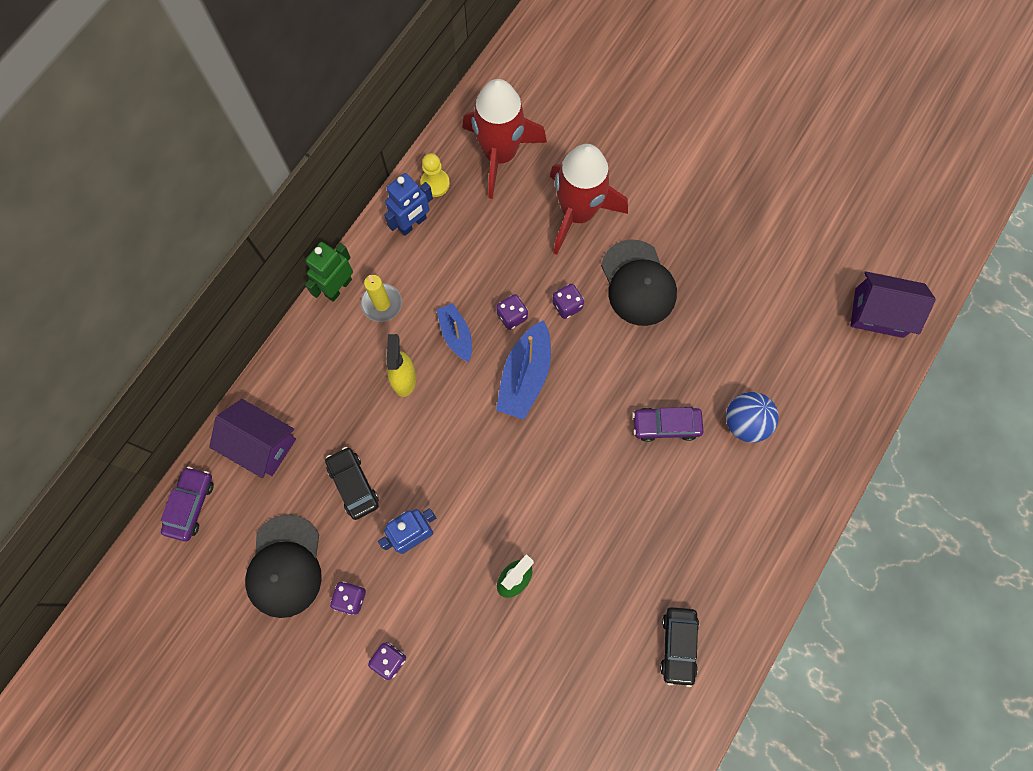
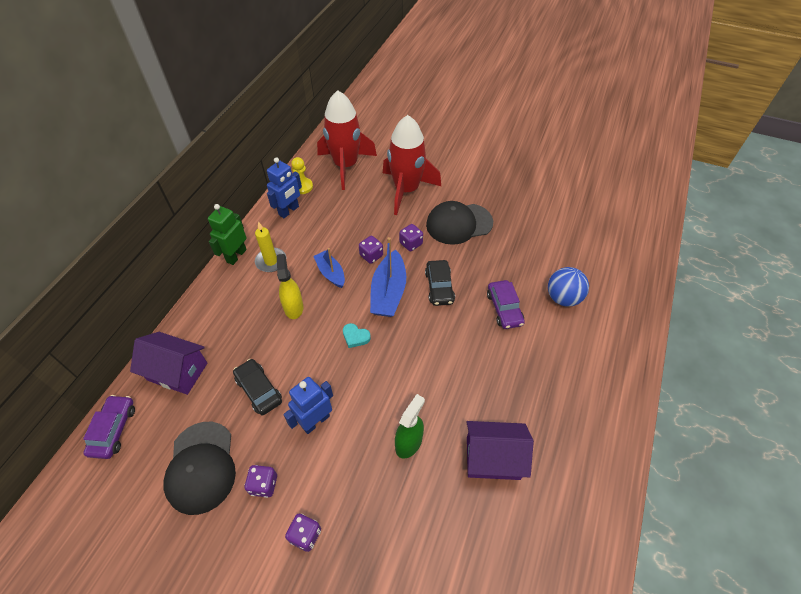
camera: 10 degrees left, 20 degrees down
black cap [601,239,677,326] -> black cap turned 105 degrees clockwise [426,201,493,245]
purple car [632,406,704,442] -> purple car turned 90 degrees counterclockwise [487,280,525,329]
black car [660,607,699,687] -> black car moved to [425,260,455,306]
purple house [851,271,936,338] -> purple house moved to [466,421,534,480]
none -> turquoise heart [343,323,371,348]

